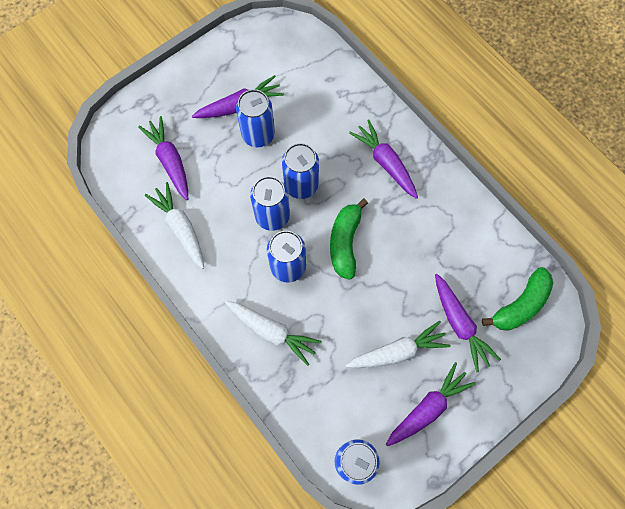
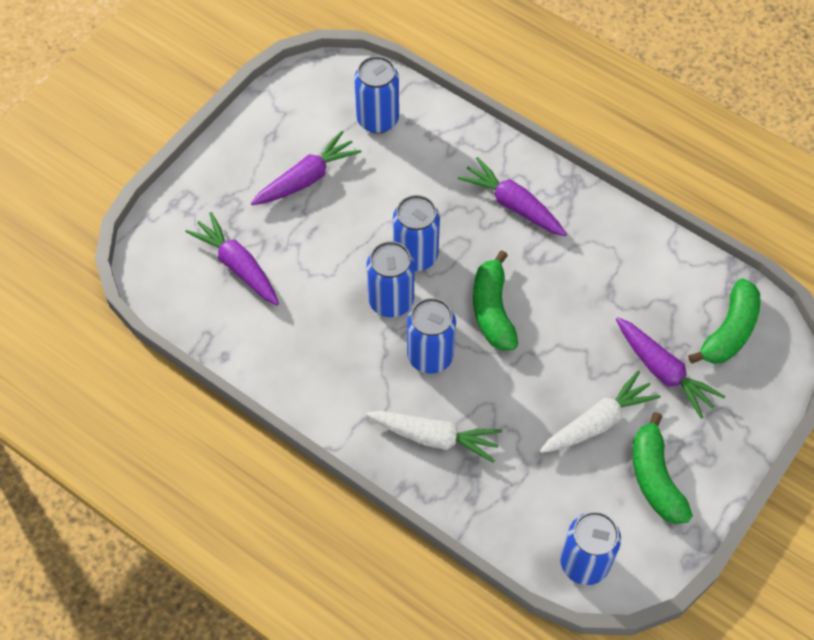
camera: 15 degrees left, 10 degrees down
white carrot [145,182,204,269] -> none
blue can [236,89,275,147] -> blue can moved to [354,56,399,133]
purple carrot [386,362,476,446] -> green banana [632,412,693,524]

